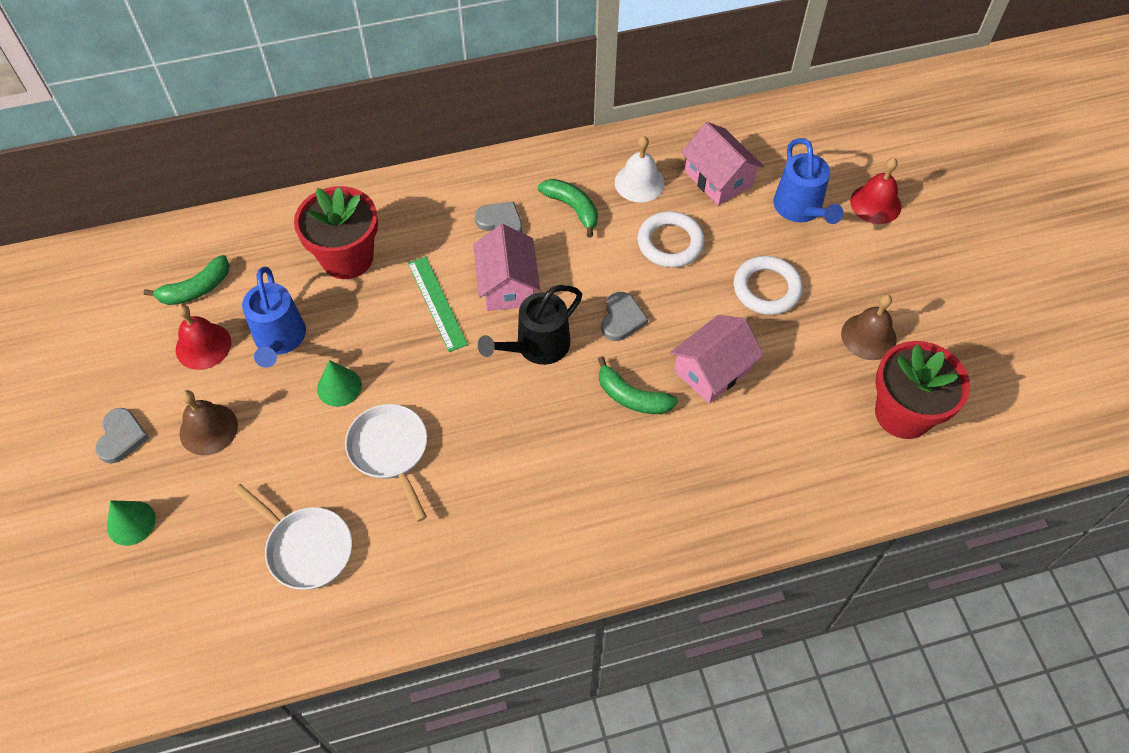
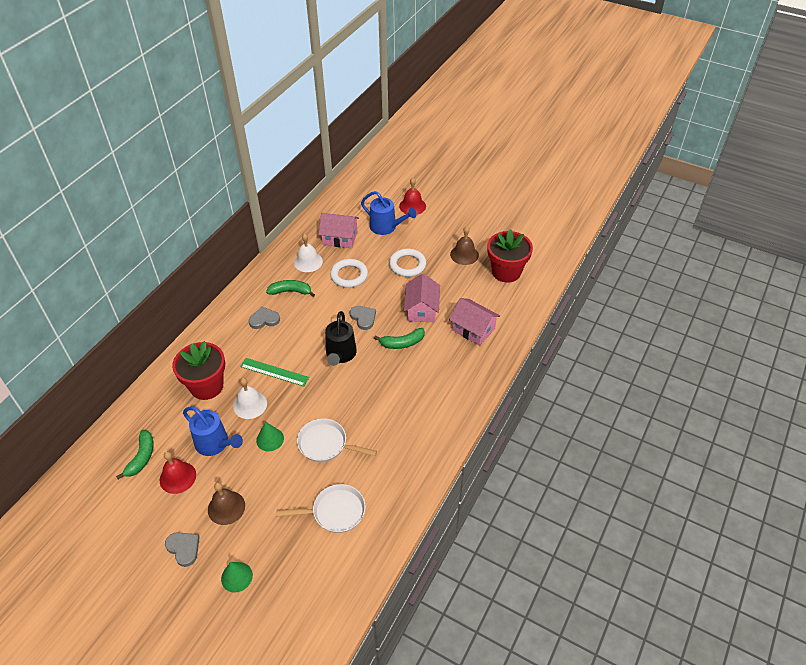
camera: 45 degrees left, 10 degrees down
pink house [473,224,540,311] -> pink house moved to [449,298,500,346]
none -> white bell [233,378,267,419]

